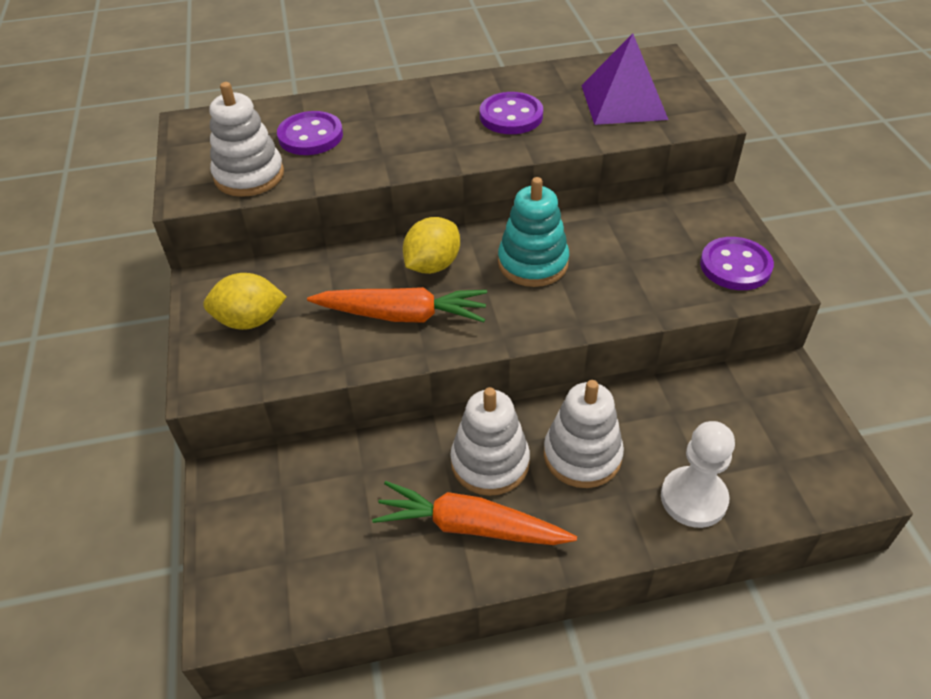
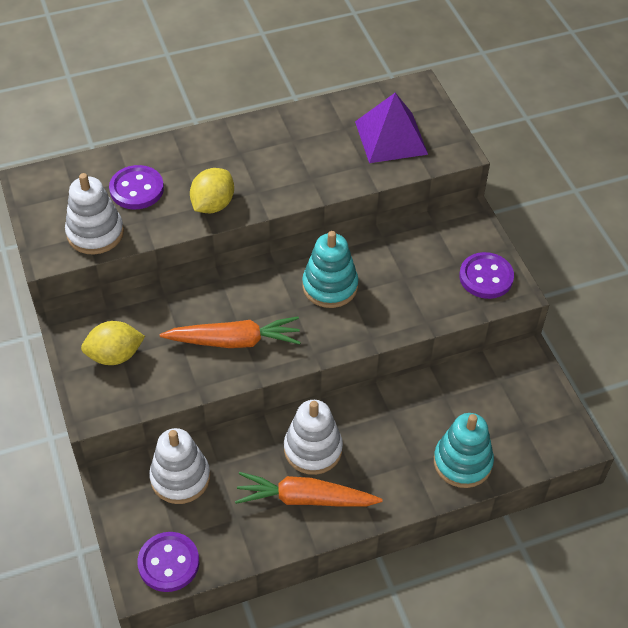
camera: 10 degrees left, 5 degrees up
yellow lemon [403,217,460,274] -> yellow lemon moved to [190,168,234,214]
purple button [480,92,543,134] -> purple button moved to [138,532,199,592]
white stacking toy [544,380,624,488] -> white stacking toy moved to [149,428,210,504]
white pawn [661,421,735,528] -> turquoise stacking toy [434,413,494,488]

